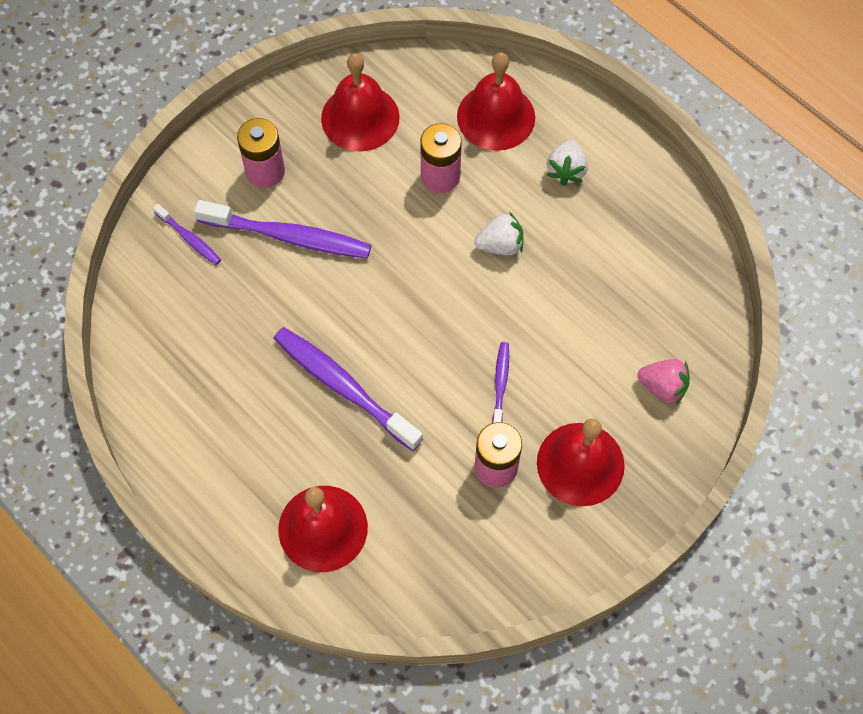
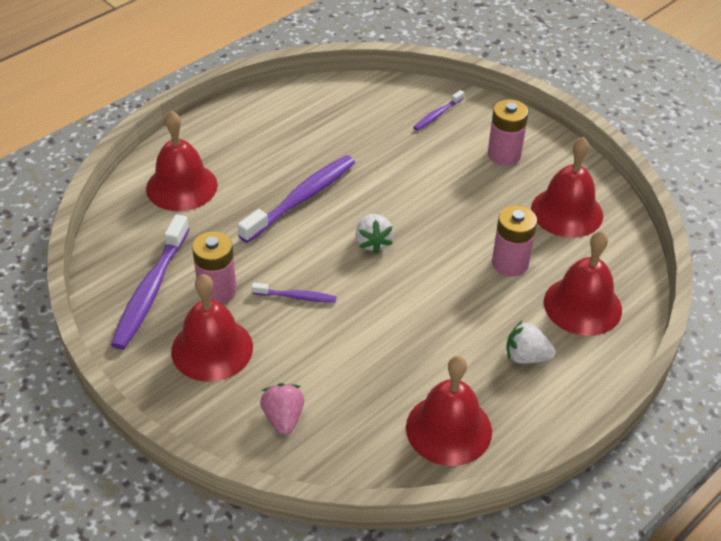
camera: 90 degrees right, 20 degrees down
purple toothbrush [195,200,371,259] -> purple toothbrush moved to [111,214,189,350]
white strawberry [474,212,523,255] -> white strawberry moved to [355,214,394,254]
pink strawberry [638,359,690,405] -> pink strawberry turned 150 degrees clockwise [260,383,304,435]
none -> red bell [406,356,492,466]

